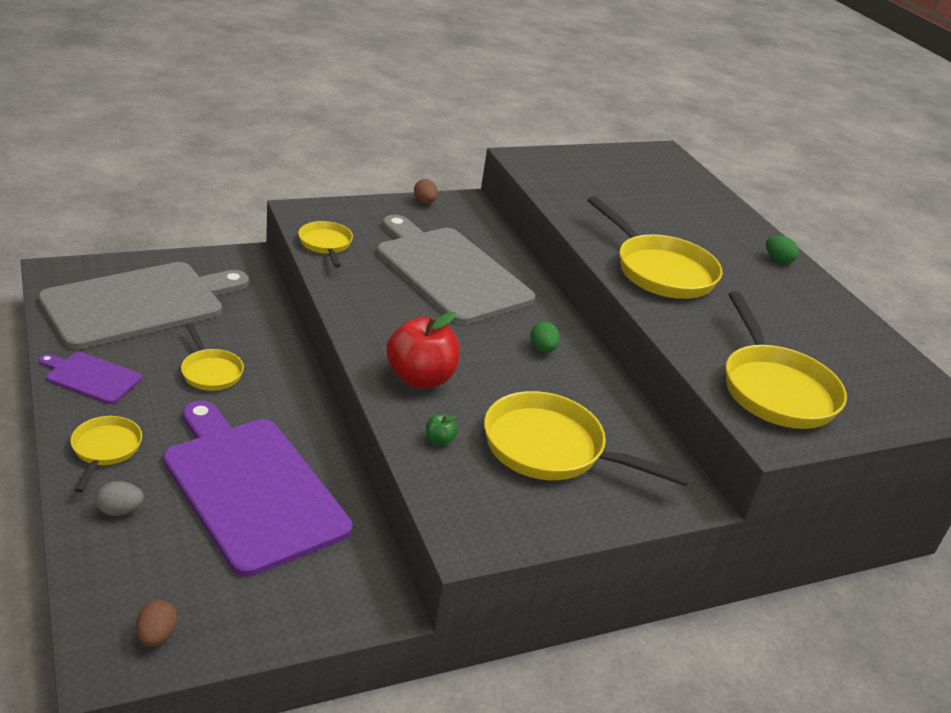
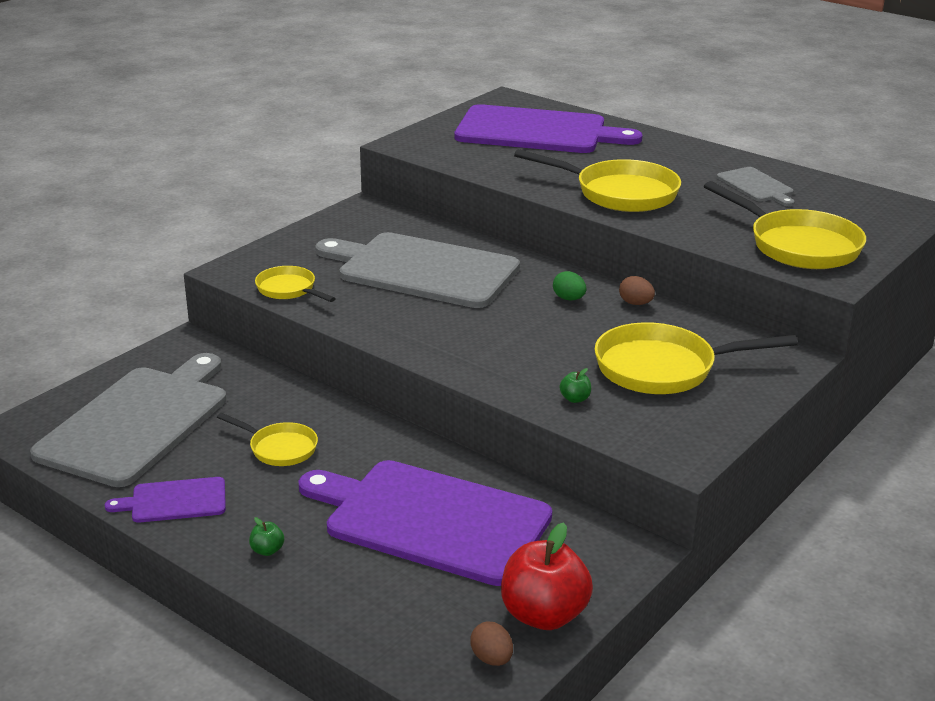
camera: 25 degrees left, 5 degrees down
yellow pan [70,416,142,493] -> green apple [249,517,284,556]
grey egg [95,481,144,516] -> none
red apple [386,312,460,388] -> red apple moved to [501,523,593,630]
brown egg [414,179,438,204] -> brown egg moved to [619,276,655,305]
green egg [766,235,799,264] -> none
none -> purple cutting board [454,104,642,153]
none -> grey cutting board [717,167,795,206]

